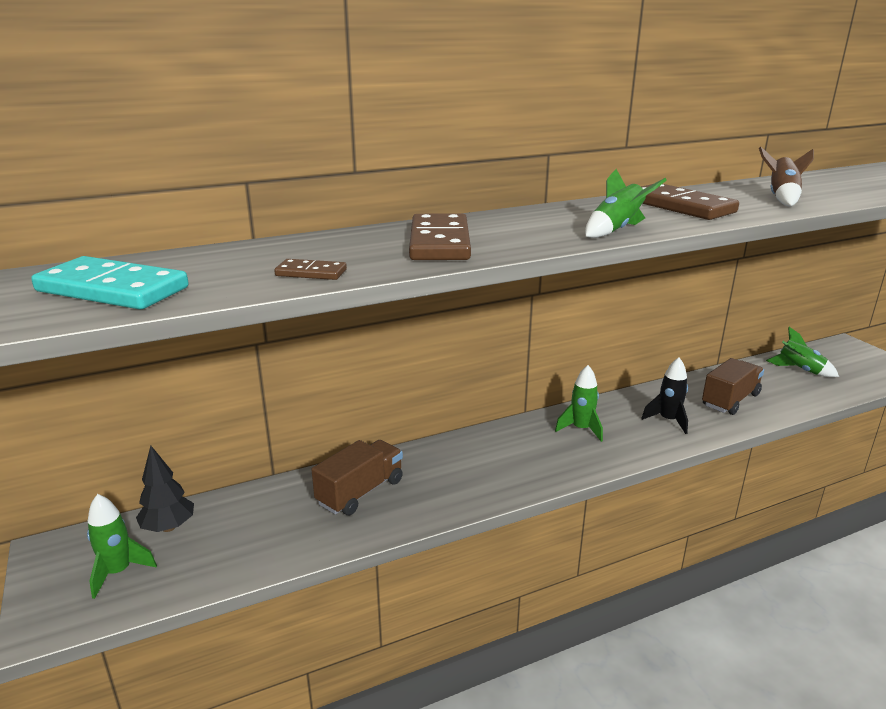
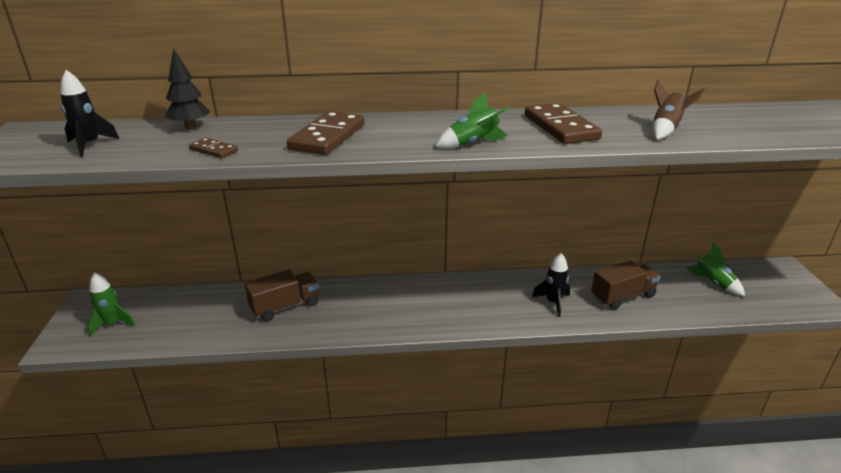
camera: 20 degrees right, 5 degrees up
turquoise domino [31,256,188,310] -> black rocket [60,70,119,157]
black tree [136,446,194,532] -> black tree moved to [165,48,211,129]
green rocket [555,365,603,442] -> none

